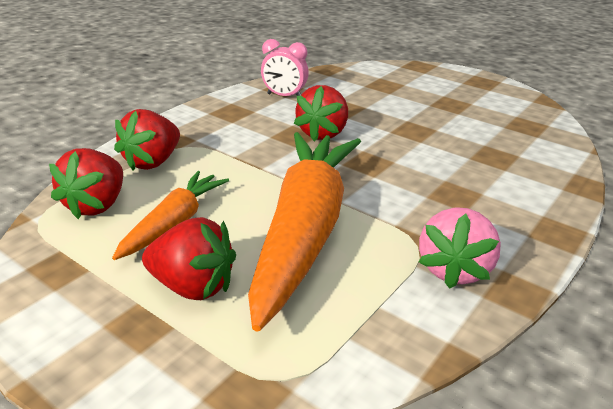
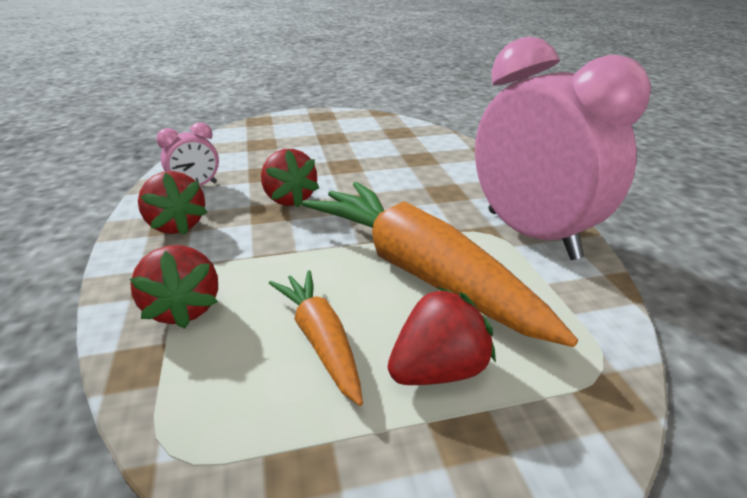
camera: 50 degrees left, 0 degrees up
red strawberry [49,148,123,219] -> red strawberry moved to [138,171,207,235]
pink strawberry [419,207,501,289] -> pink clock [475,37,651,260]

